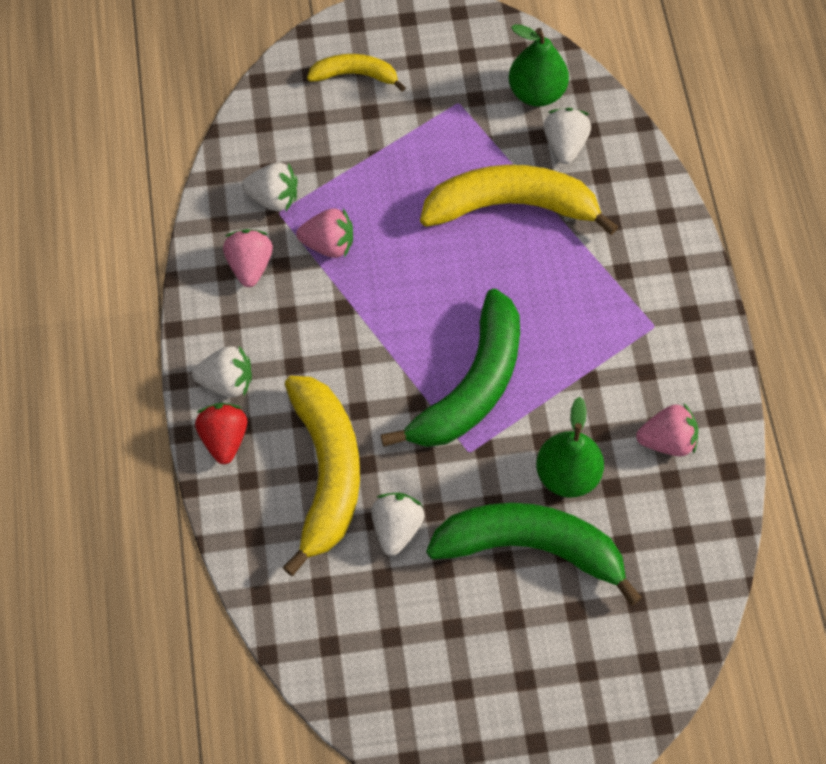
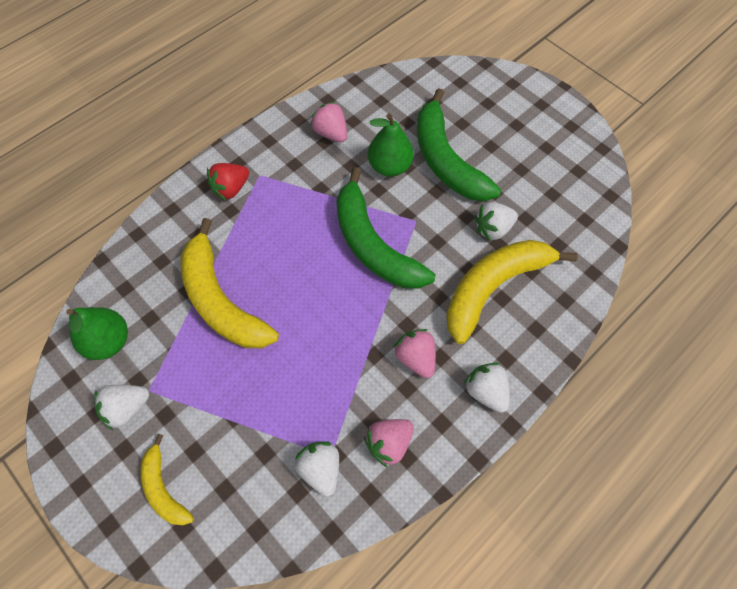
camera: 125 degrees left, 0 degrees up
red strawberry [195,403,247,464] -> red strawberry moved to [207,163,249,200]
pink strawberry [296,208,353,258] -> pink strawberry moved to [393,329,436,378]
green banana [380,289,520,447] -> green banana turned 120 degrees counterclockwise [336,167,436,289]
white strawberry [543,108,591,164] -> white strawberry moved to [94,385,149,430]

